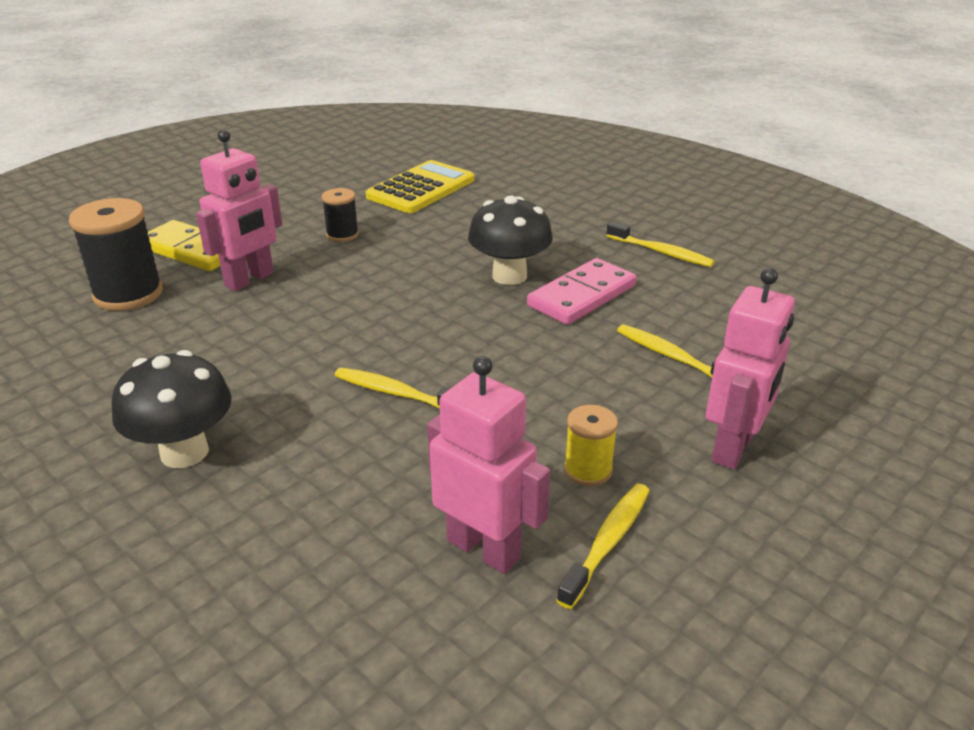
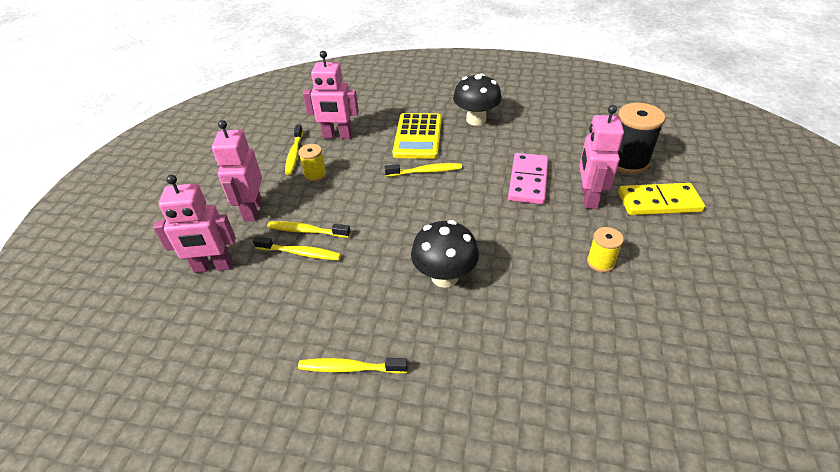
camera: 150 degrees right, 10 degrees up
black spool [322,188,359,242] -> yellow spool [587,227,624,272]
yellow calculator [366,160,474,213] -> yellow calculator moved to [392,113,442,159]
pink domino [527,258,636,325] -> pink domino moved to [508,153,548,204]
none -> pink robot [153,174,236,273]
none -> yellow toothbrush [267,221,351,238]

